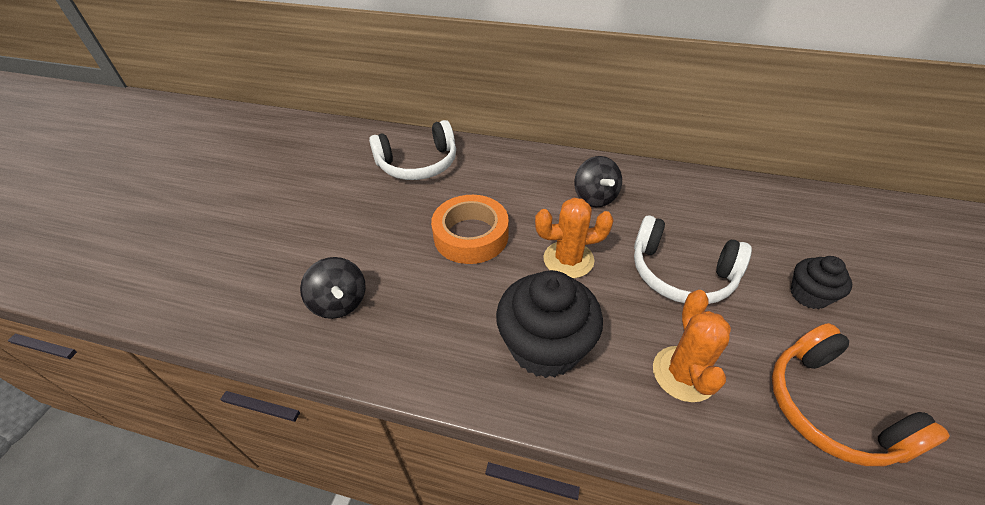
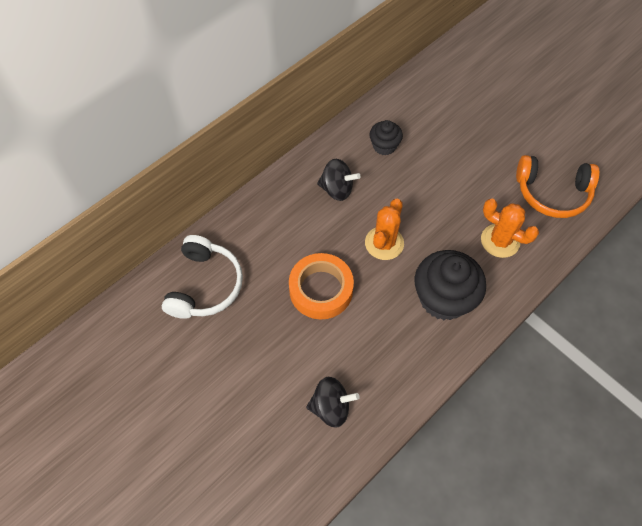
camera: 60 degrees left, 15 degrees up
white headphones [634,215,752,304] -> none
black cupcake [790,256,852,309] -> black cupcake moved to [369,120,403,155]

